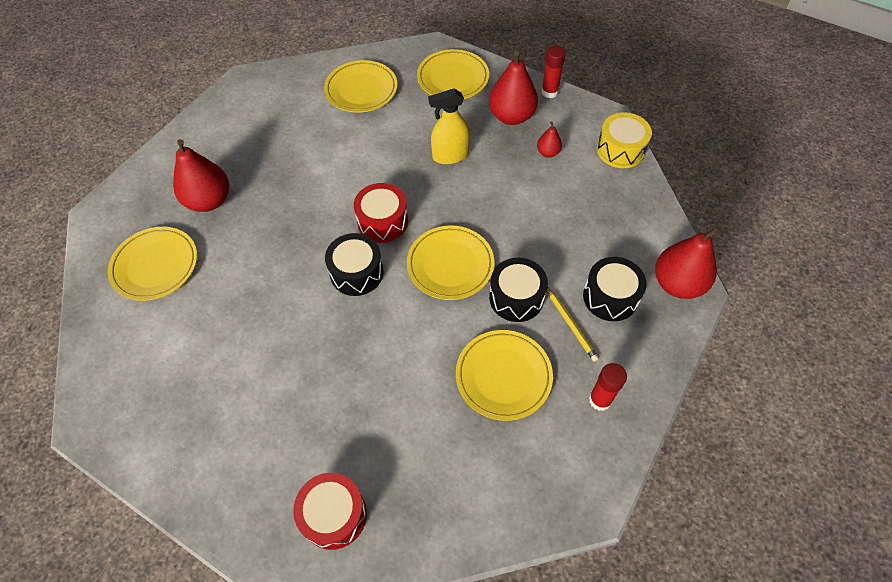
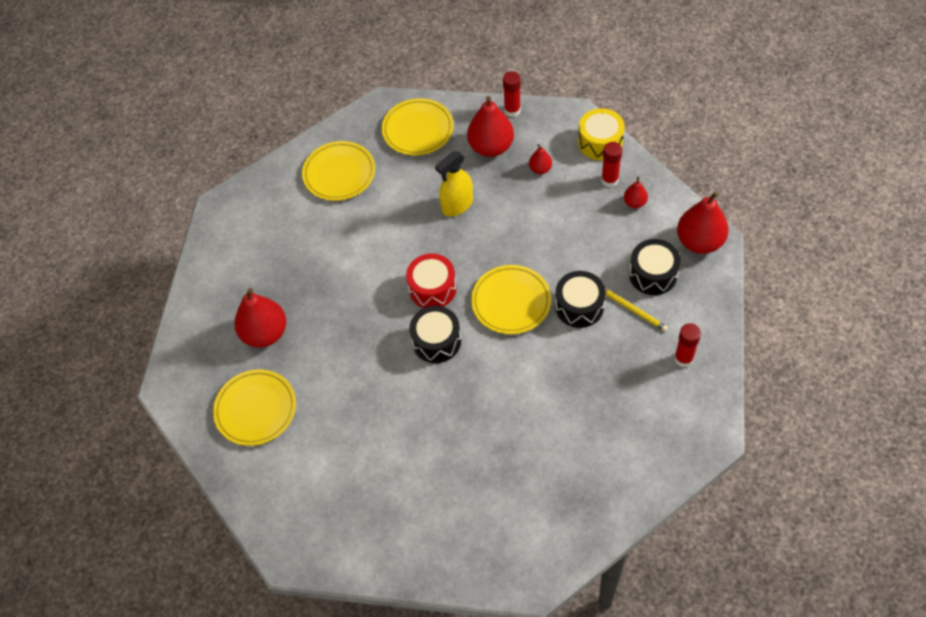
camera: 20 degrees left, 0 degrees up
red drum [293,473,367,550] -> none
yellow plate [456,330,553,421] -> none
none -> red glue stick [601,142,622,187]
none -> red pear [624,177,648,208]

